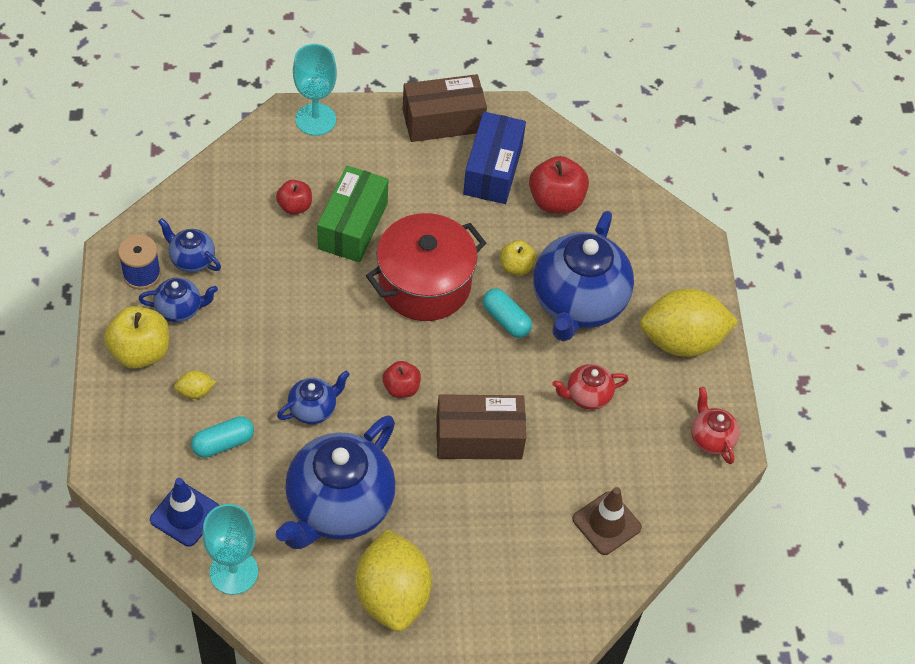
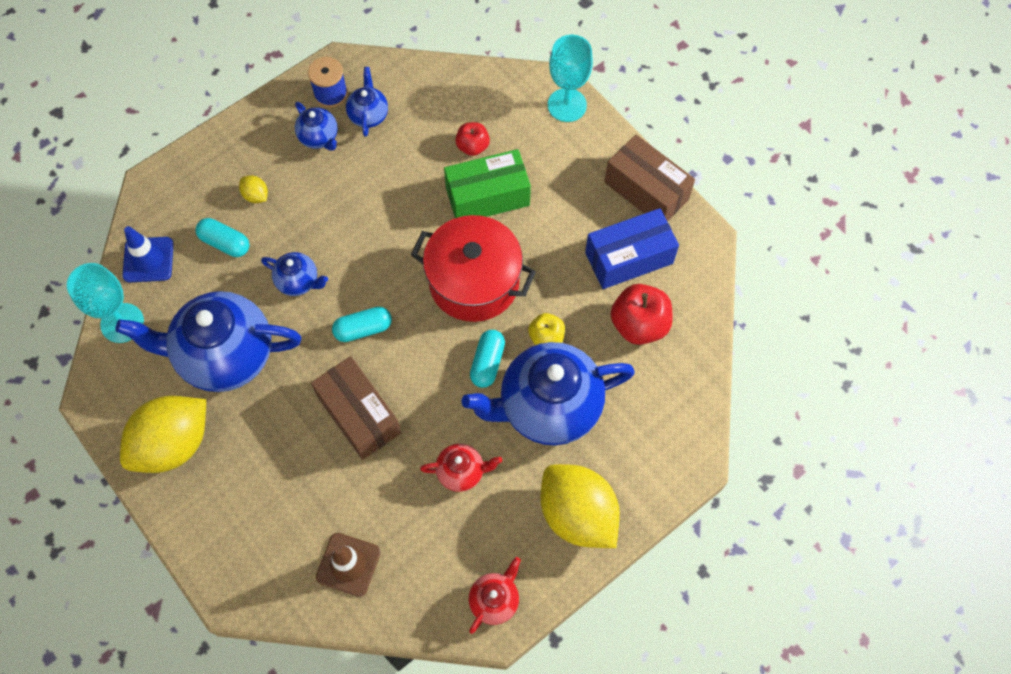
camera: 60 degrees right, 10 degrees up
yellow apple [104,306,169,369] -> none
red apple [383,361,421,398] -> turquoise capsule [332,307,392,342]
red teapot [552,364,629,410] -> red teapot turned 135 degrees clockwise [420,444,502,492]

